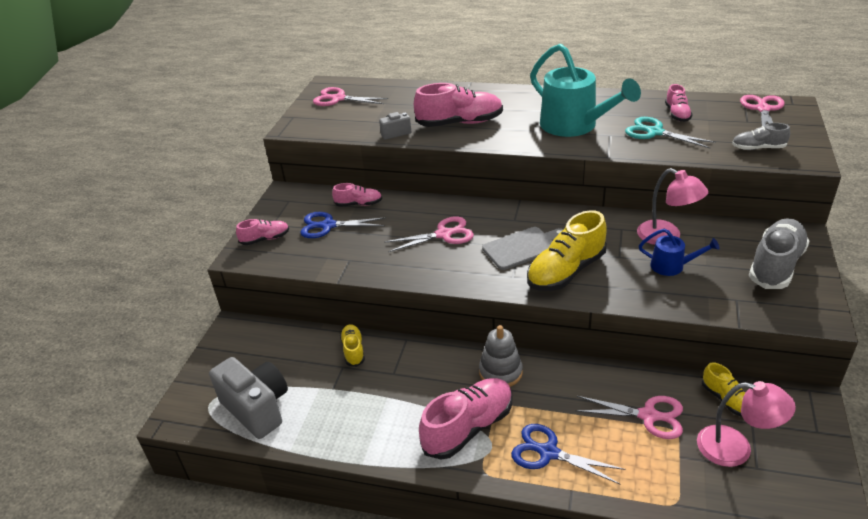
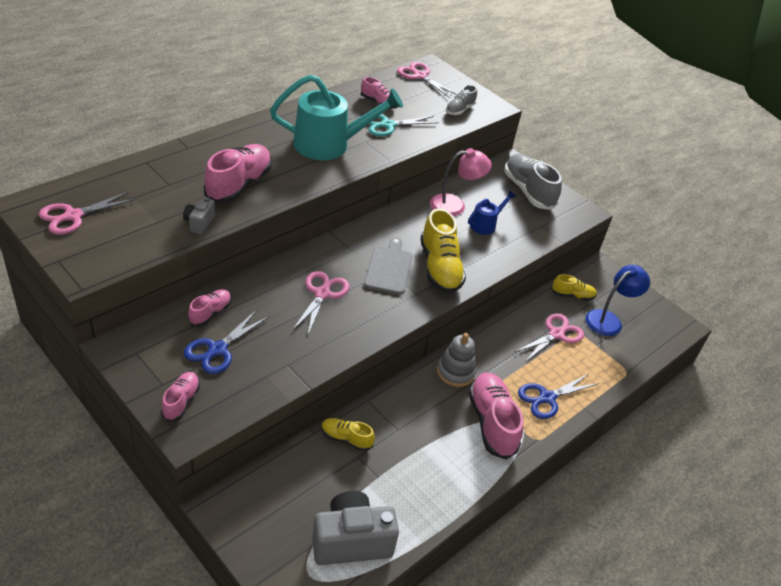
camera: 65 degrees left, 5 degrees up
pink lamp [697,381,796,467] -> blue lamp [585,265,650,336]

